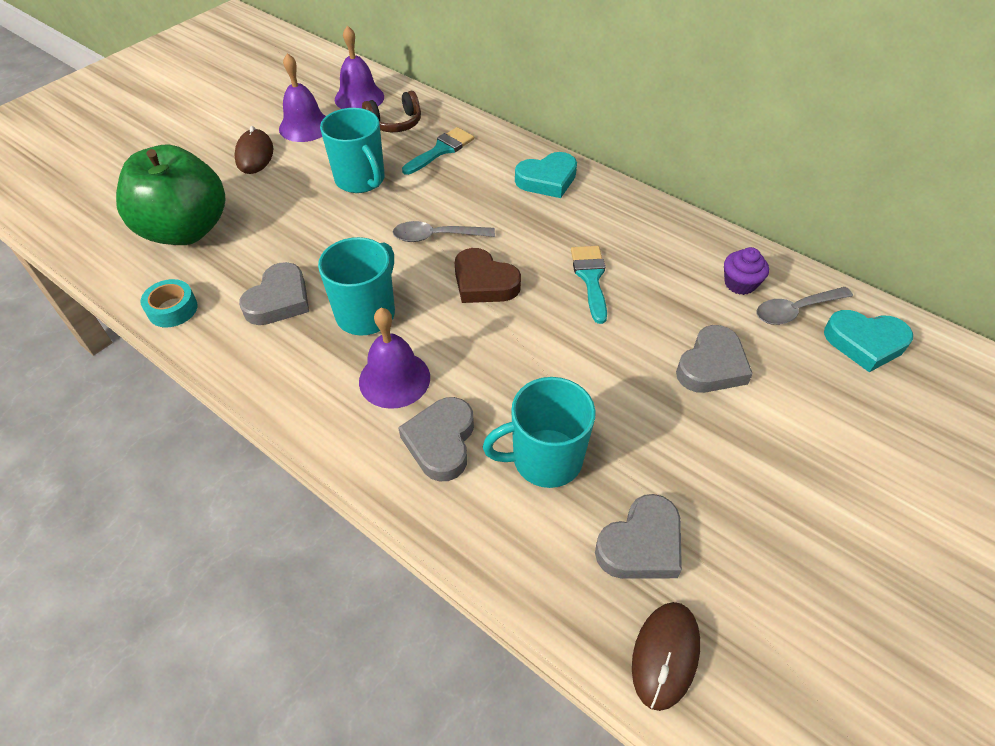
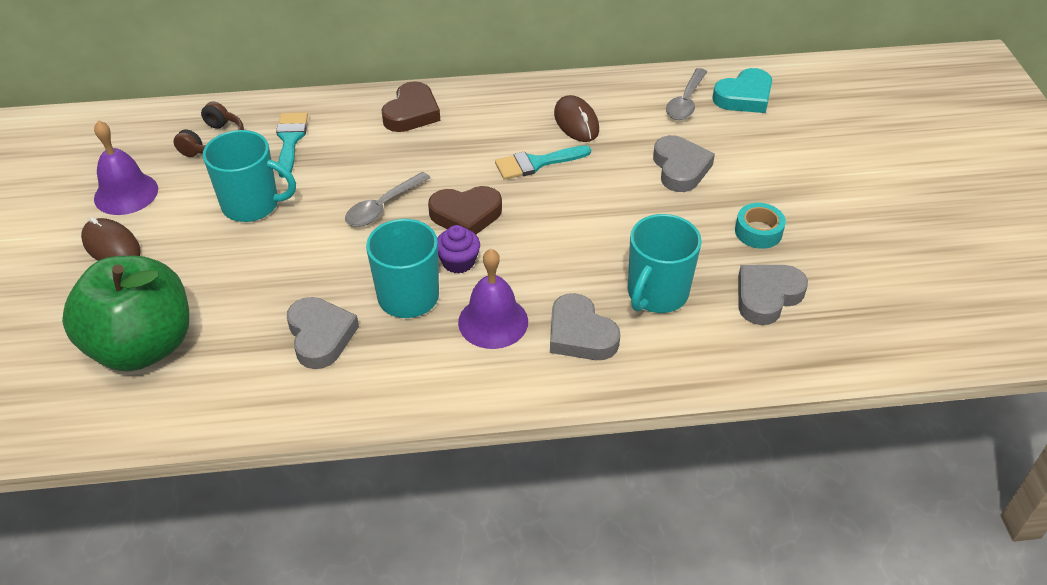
camera: 45 degrees left, 5 degrees down
turquoise tape [141,279,197,327] -> turquoise tape moved to [735,203,786,249]
purple bell [335,26,384,109] -> none
turquoise heart [515,152,577,198] -> brown heart [381,81,440,132]
turquoise brush [571,246,607,324] -> turquoise brush turned 60 degrees counterclockwise [495,145,591,180]
grey heart [595,494,682,579] -> grey heart turned 135 degrees counterclockwise [738,265,808,325]
brown mouse [632,602,700,711] -> brown mouse moved to [554,95,599,142]
purple cupcake [724,247,769,295] -> purple cupcake moved to [437,225,480,274]

